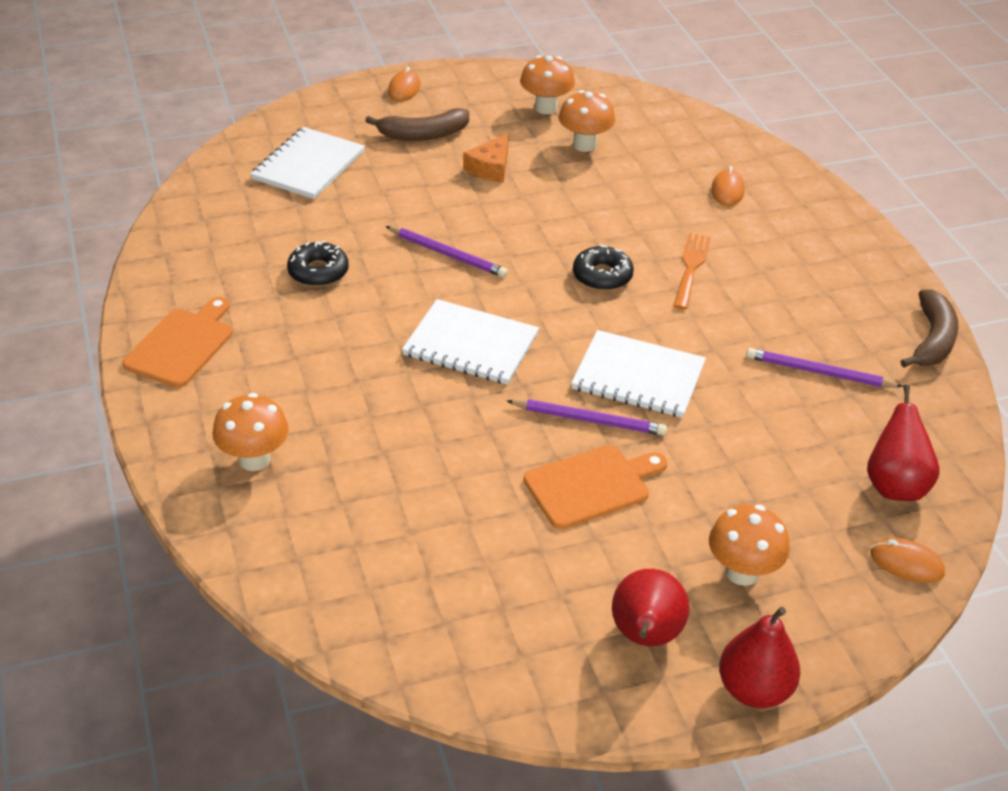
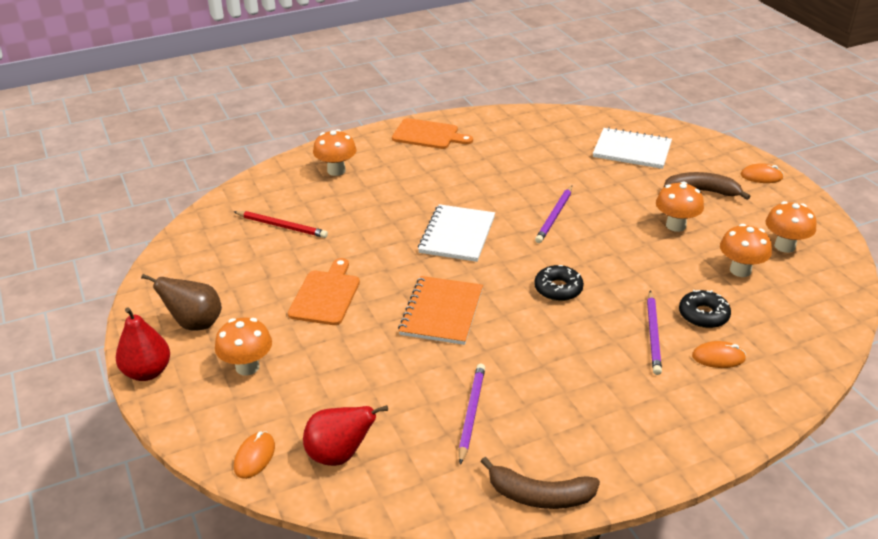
camera: 85 degrees right, 5 degrees down
black donut [287,241,349,287] -> black donut moved to [679,290,731,328]
brown banana [365,108,469,141] -> brown banana turned 120 degrees clockwise [664,172,751,200]
orange cheese [463,133,509,182] -> orange mushroom [656,181,704,232]
purple pencil [506,399,667,436] -> purple pencil moved to [647,291,662,375]
orange cutting board [524,445,667,529] -> orange cutting board turned 135 degrees counterclockwise [288,258,360,325]
white notebook [571,330,706,418] -> orange notebook [398,276,483,345]
red pear [612,569,690,646] -> brown pear [141,274,222,330]
orange fork [673,233,711,310] -> none
none -> red pencil [233,211,328,238]

